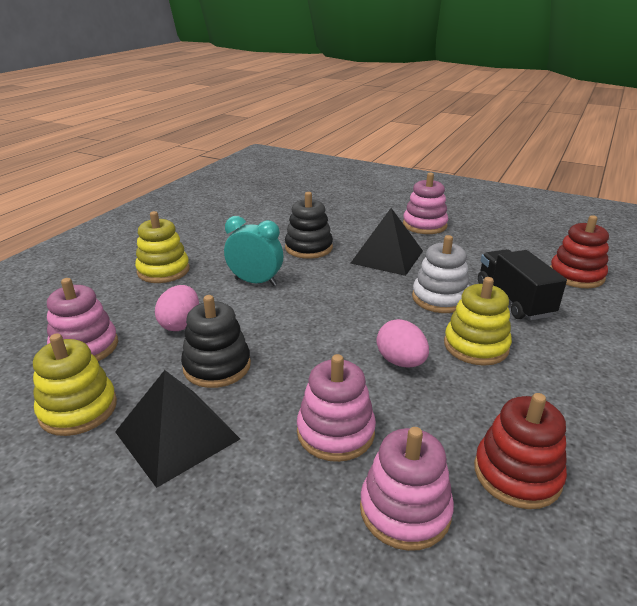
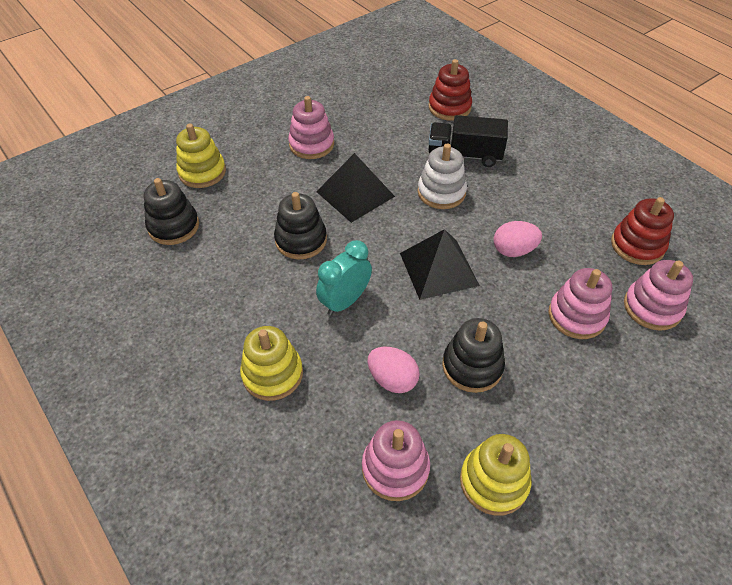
camera: 65 degrees left, 20 degrees up
black pyramid [115,370,240,488] -> black pyramid moved to [400,229,480,300]
yellow stacking toy [444,277,512,366] -> yellow stacking toy moved to [176,124,226,188]
none -> black stacking toy [144,178,199,245]

